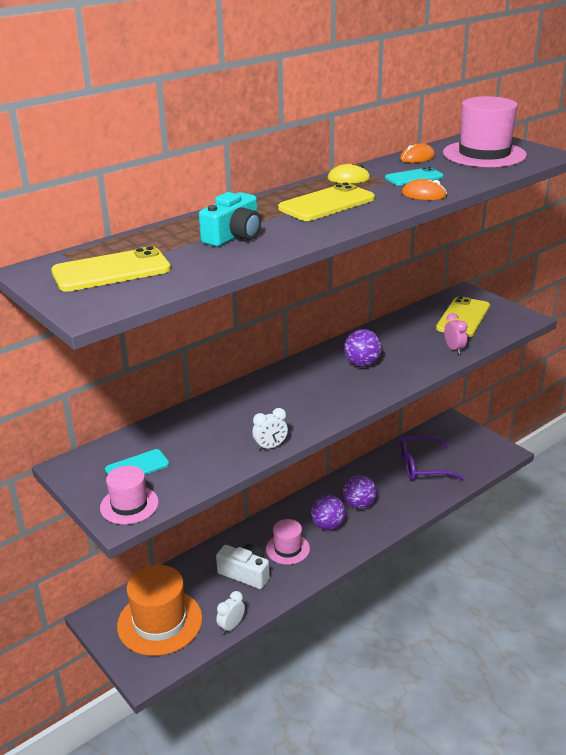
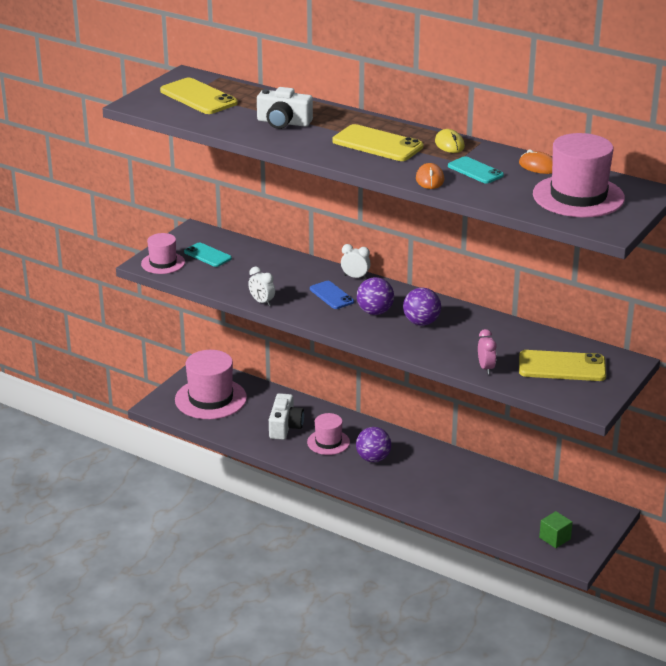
camera: 70 degrees right, 0 degrees up
orange hat [117,565,203,656] -> pink hat [175,350,247,419]
turquoise camera [199,192,261,247] -> white camera [257,87,313,129]
white clock [216,591,245,634] -> white clock moved to [341,244,370,279]
purple ball [343,475,377,509] -> purple ball moved to [357,277,394,315]
purple glasses [398,435,464,480] -> none
pink clock [444,313,467,354] -> pink clock turned 60 degrees counterclockwise [478,329,496,374]
none -> blue phone [310,281,354,309]
none -> green cube [539,511,573,548]

